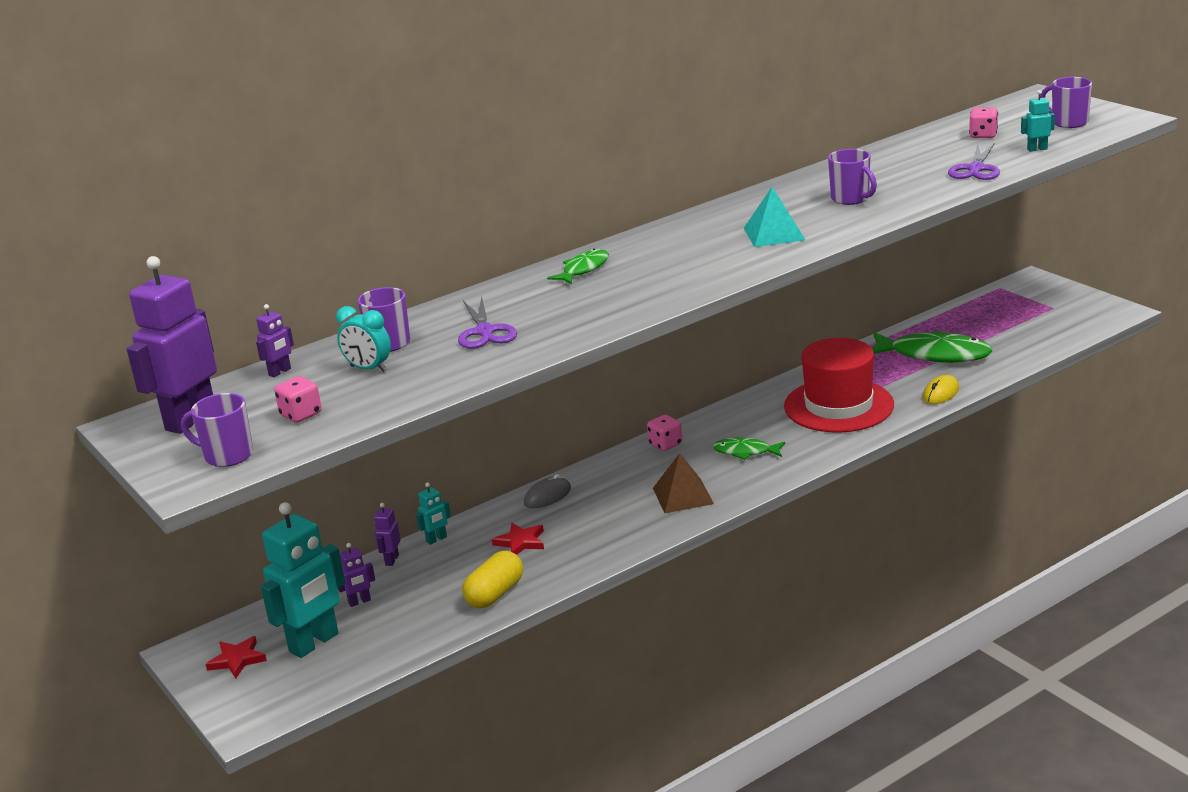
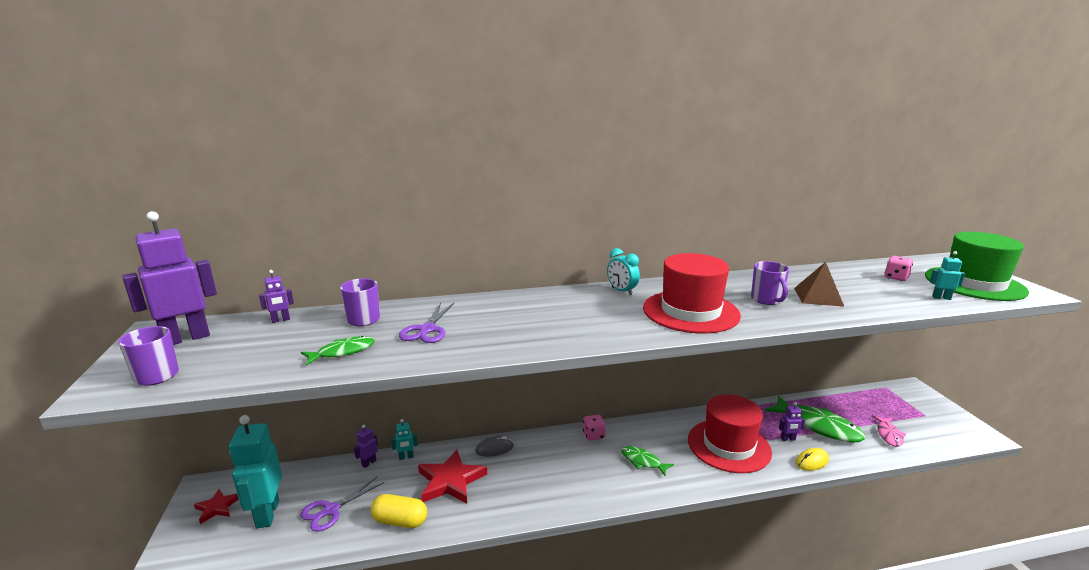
camera: 20 degrees right, 5 degrees down
turquoise robot [261,502,345,658] -> turquoise robot turned 105 degrees clockwise [229,415,282,528]
pink dice [274,376,322,423] -> none
turquoise clock [336,306,391,372] -> turquoise clock moved to [607,248,640,295]
purple robot [338,543,375,607] -> purple robot moved to [779,402,805,441]
yellow capsule [462,551,523,608] -> yellow capsule turned 45 degrees clockwise [371,494,427,528]
red star [492,523,544,555] -> red star [418,450,487,504], size x1.80
green fish [547,249,609,284] -> green fish moved to [301,336,374,365]
brown pyramid [653,453,714,513] -> brown pyramid moved to [794,262,844,307]
turquoise pyramid [744,187,805,247] -> red hat [643,253,741,334]
purple scissors [948,143,1000,180] -> purple scissors moved to [300,477,384,532]
purple mug [1040,77,1092,128] -> green hat [925,232,1029,301]
none -> pink fish [872,415,906,447]

